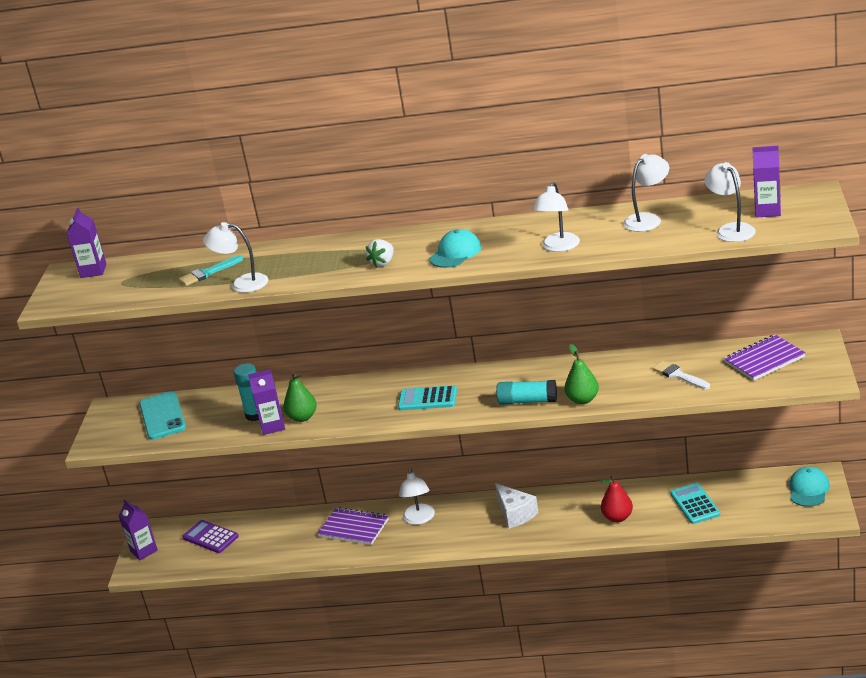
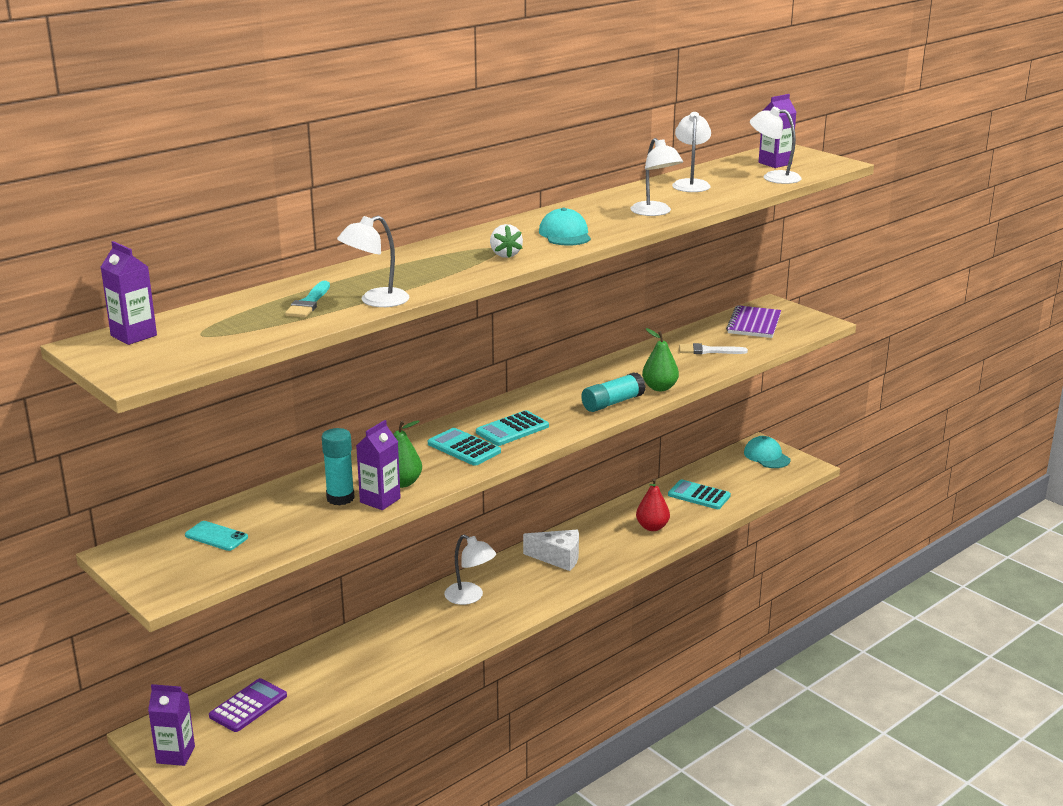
camera: 50 degrees left, 5 degrees down
turquoise phone [139,391,186,440] -> turquoise phone [185,521,248,551], size x0.58
purple calculator [182,520,239,553] -> purple calculator turned 135 degrees clockwise [209,678,287,732]
purple notebook [318,507,389,545] -> none
none -> turquoise calculator [428,428,501,466]

